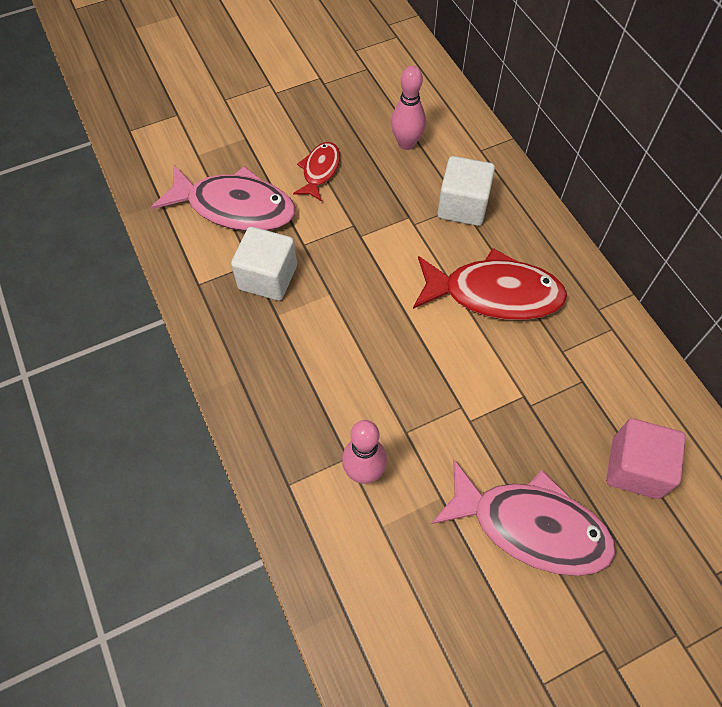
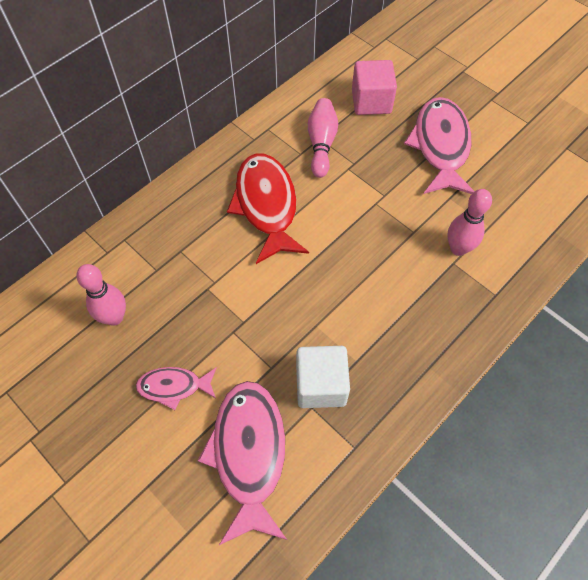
camera: 110 degrees left, 0 degrees up
red fish [293,142,340,202] -> pink fish [136,367,217,410]
white cube [437,156,495,226] -> none
none -> pink bowling pin [308,98,338,178]

